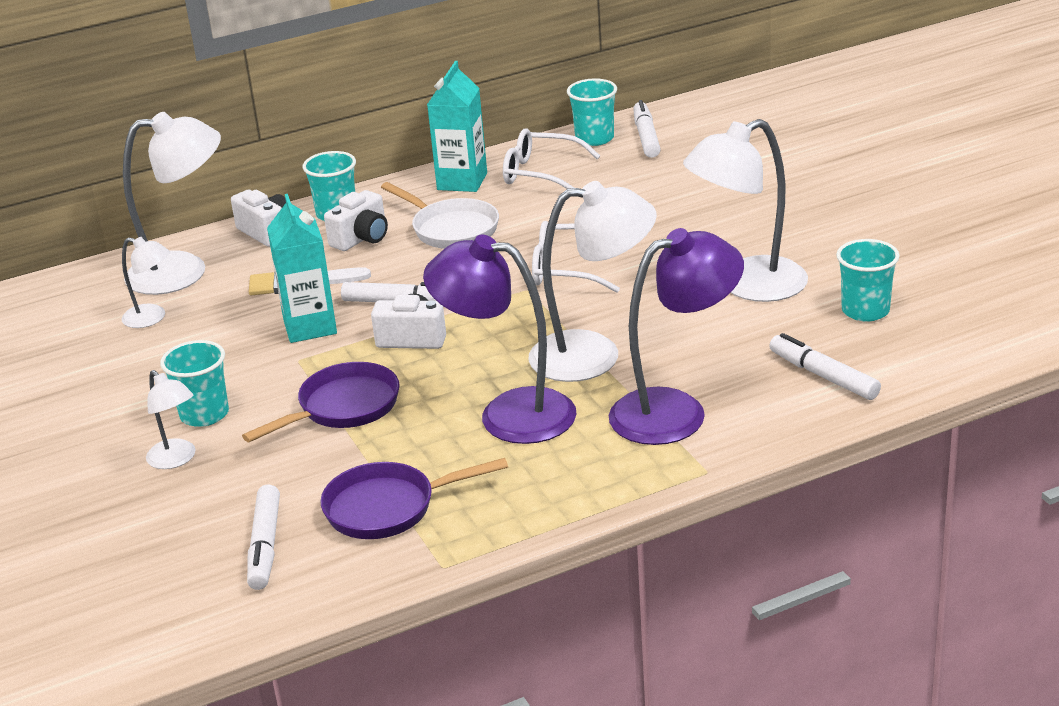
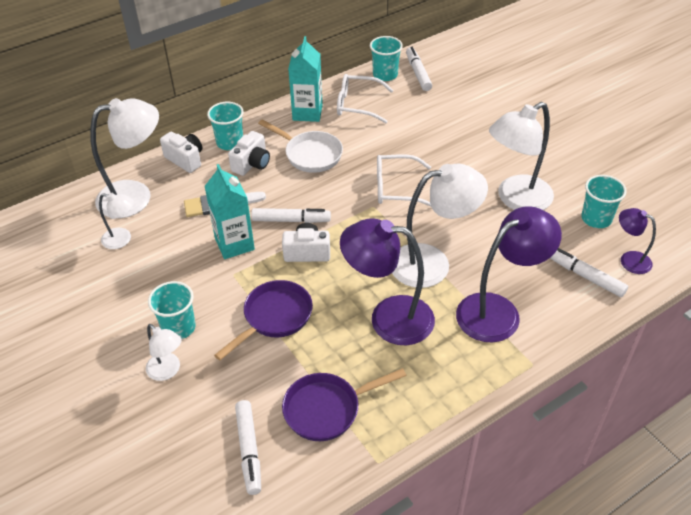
camera: 10 degrees left, 15 degrees up
none -> purple lamp [619,208,656,274]

